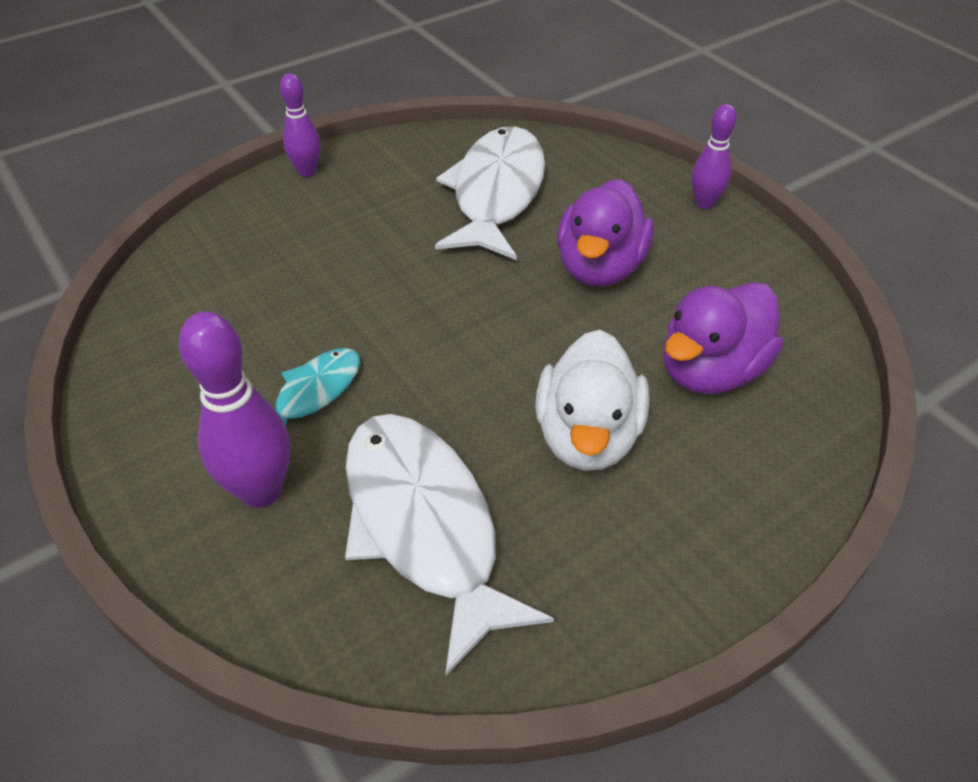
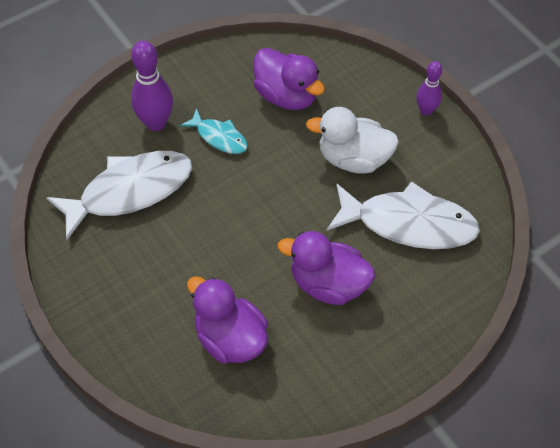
camera: 90 degrees right, 10 degrees up
white duck [535,330,649,471] -> white duck moved to [306,107,399,174]
purple bowling pin [692,104,737,209] -> none
none -> purple duck [253,48,325,110]

